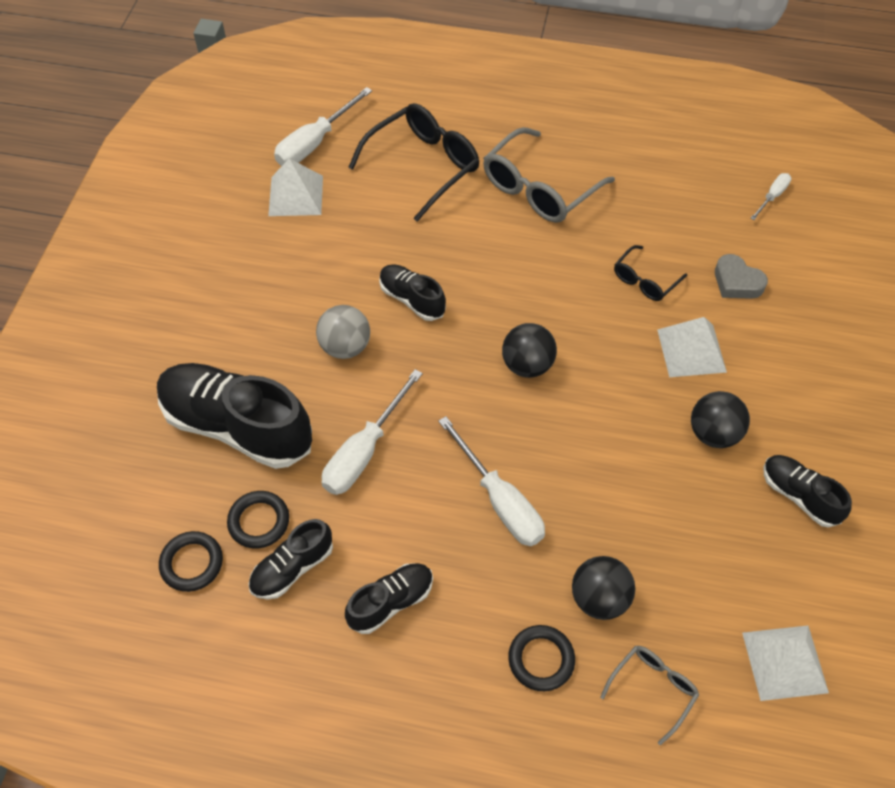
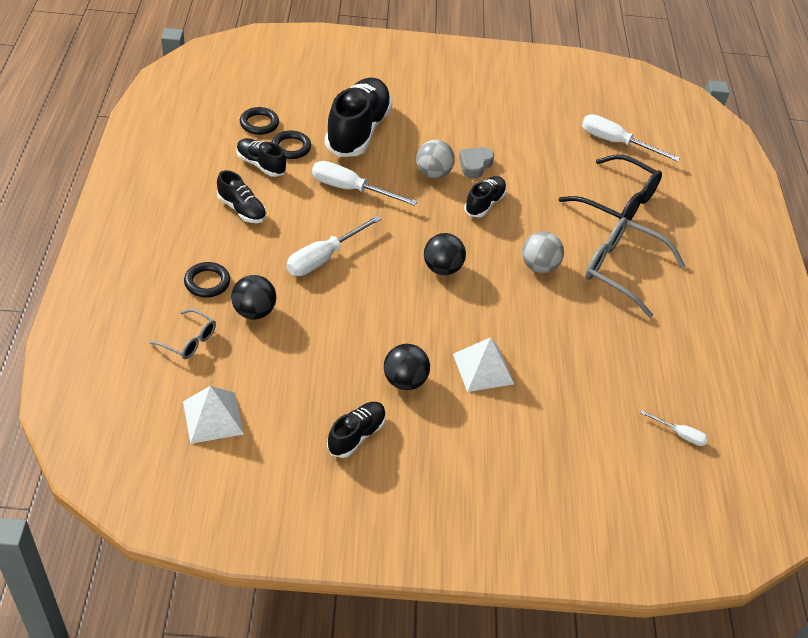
camera: 75 degrees right, 10 degrees down
white pyramid [268,158,323,216] -> none
black glasses [614,245,687,301] -> none
grey heart [715,254,768,299] -> grey heart moved to [459,147,494,178]
none -> grey ball [522,231,564,273]

